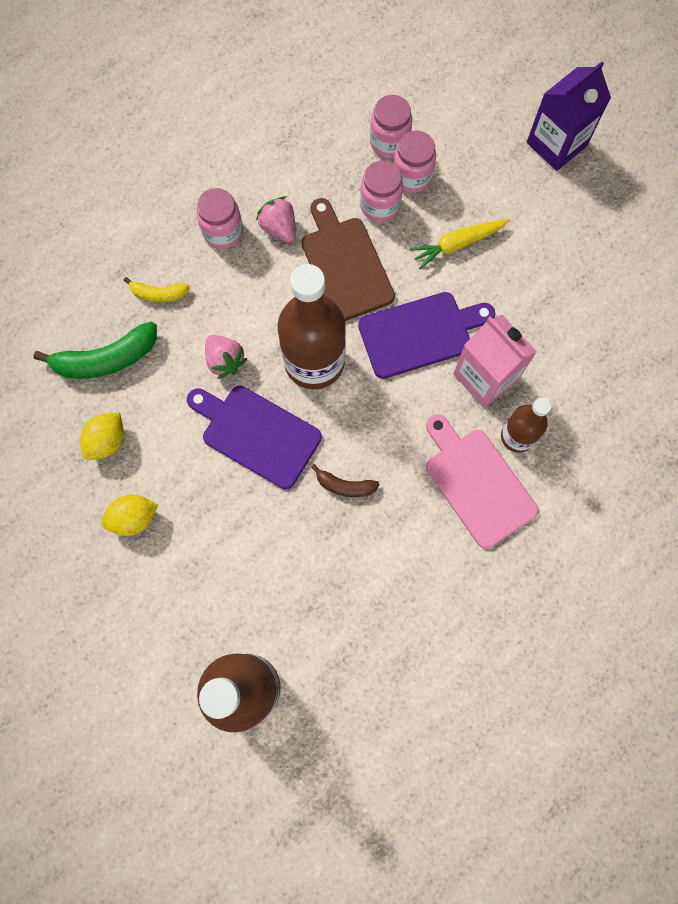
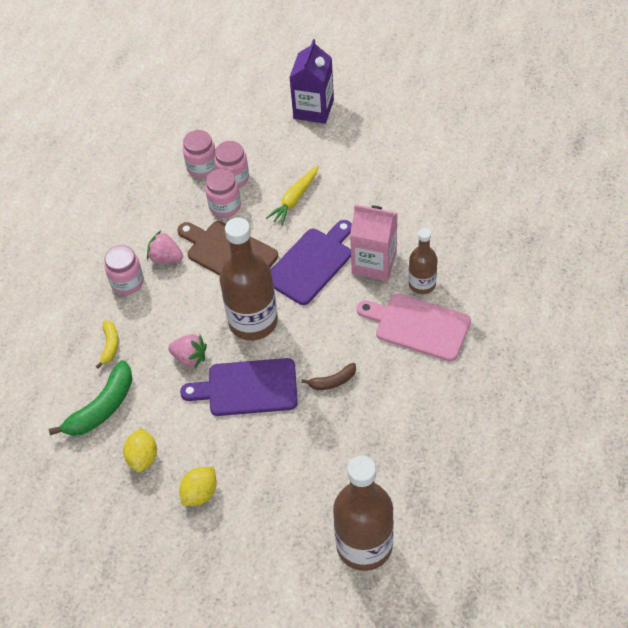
camera: 30 degrees left, 20 degrees down
yellow banana [124,277,190,302] -> yellow banana turned 60 degrees counterclockwise [96,320,119,369]

